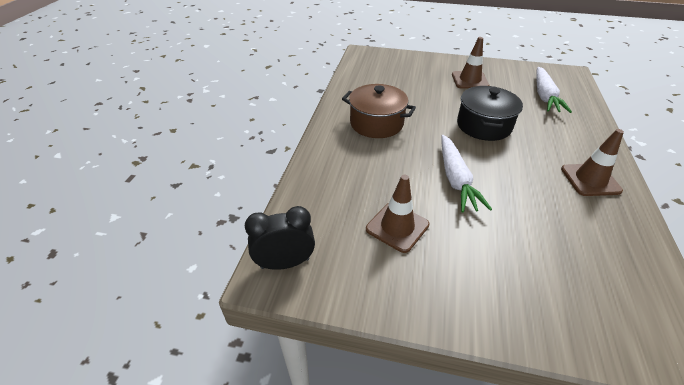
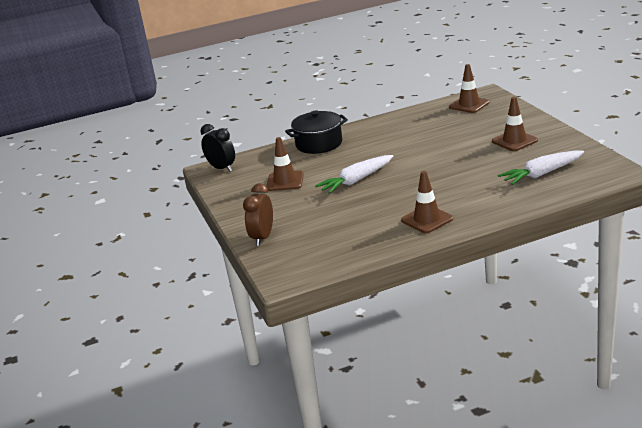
camera: 60 degrees right, 15 degrees down
brown pot [342,84,416,138] -> none
black pot [457,86,523,141] -> black pot moved to [285,110,348,154]
none -> brown clock [243,183,273,246]
none -> brown traffic cone [449,64,490,113]

